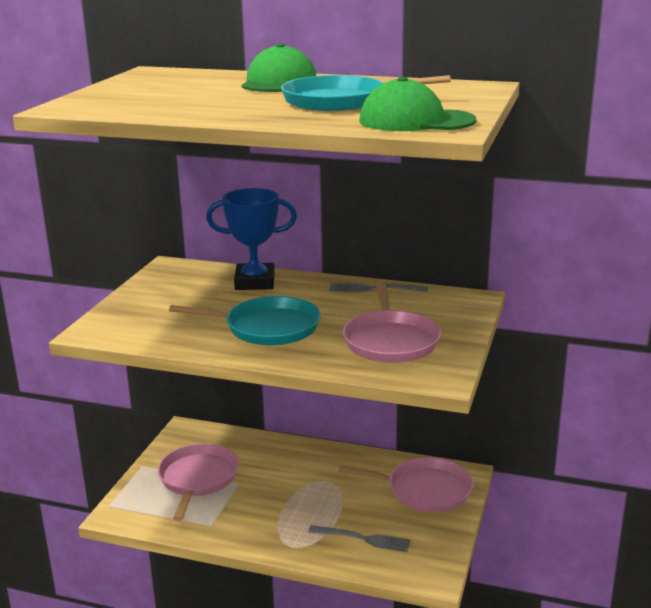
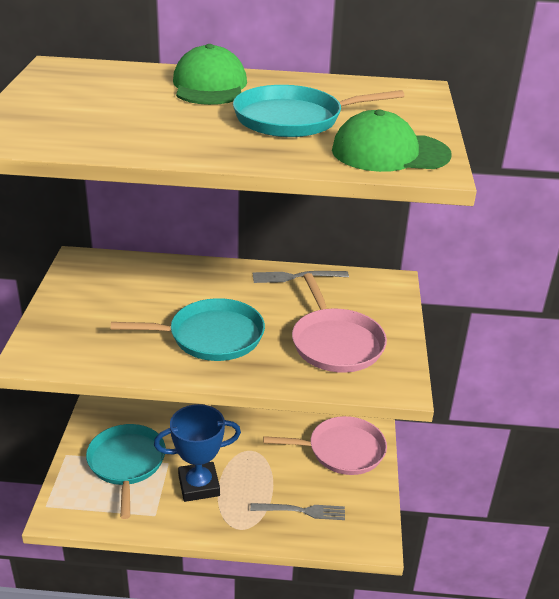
camera: 15 degrees left, 10 degrees up
pink pan [158,444,239,521] -> turquoise pan [86,424,166,519]
blue trophy [206,188,297,290] -> blue trophy moved to [154,404,241,502]

